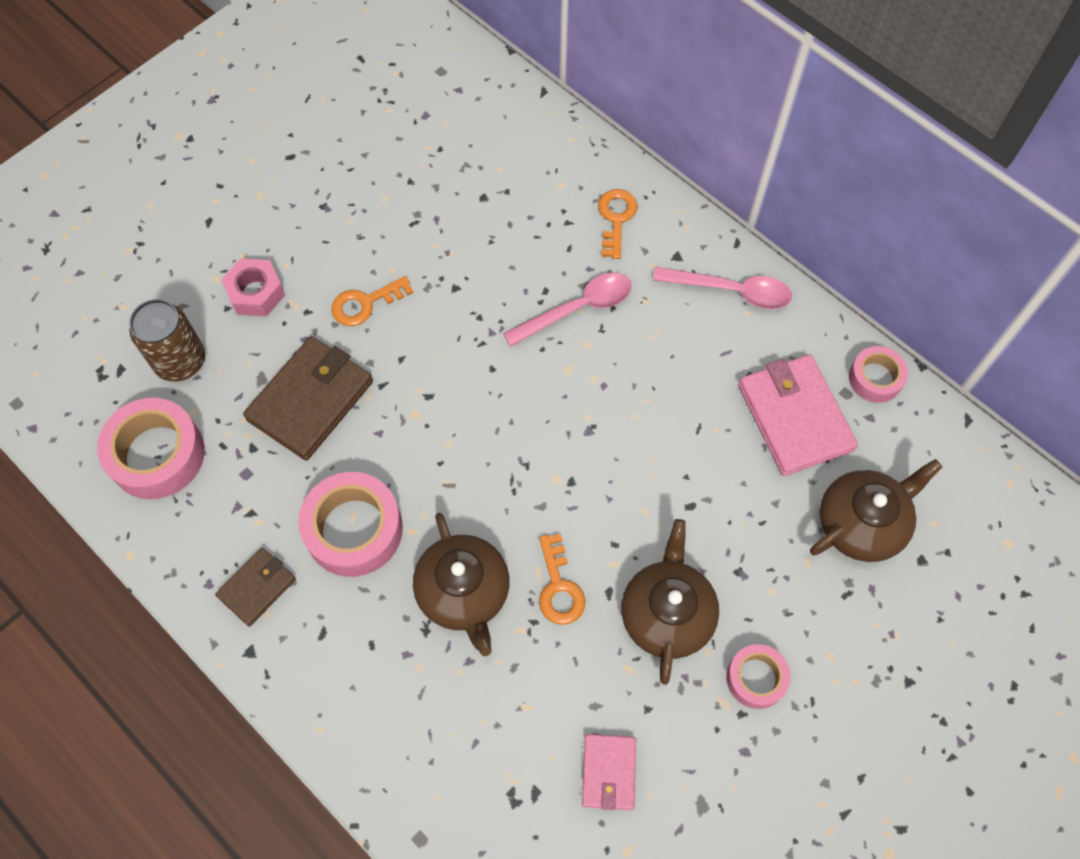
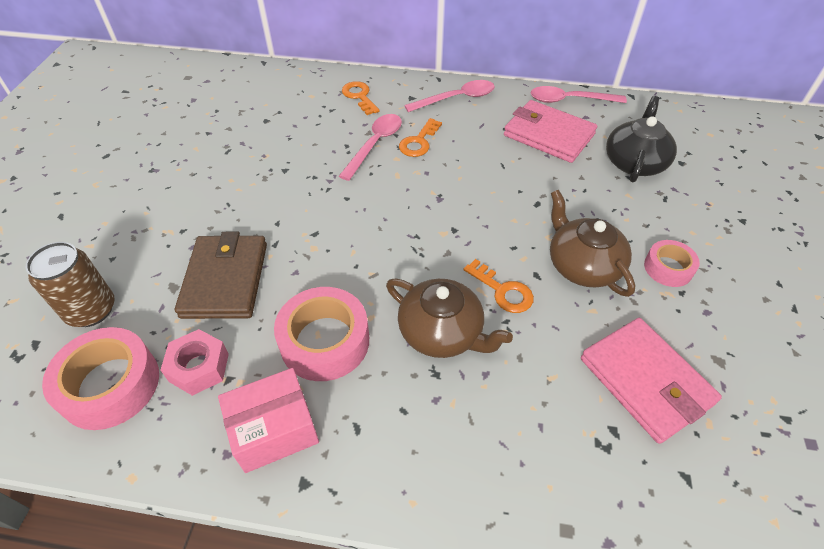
camera: 35 degrees left, 15 degrees down
brown wallet [215,548,296,627] -> pink box [218,368,319,473]
pink nut [221,258,285,317] -> pink nut moved to [160,329,229,396]
orange key [331,276,414,326] -> orange key moved to [399,118,442,157]
pink wallet [582,734,636,810] -> pink wallet [581,318,722,444], size x1.78
brown teapot [810,459,942,562] -> black teapot [606,96,677,182]
pink tape [849,346,908,403] -> pink spoon [531,86,627,103]

